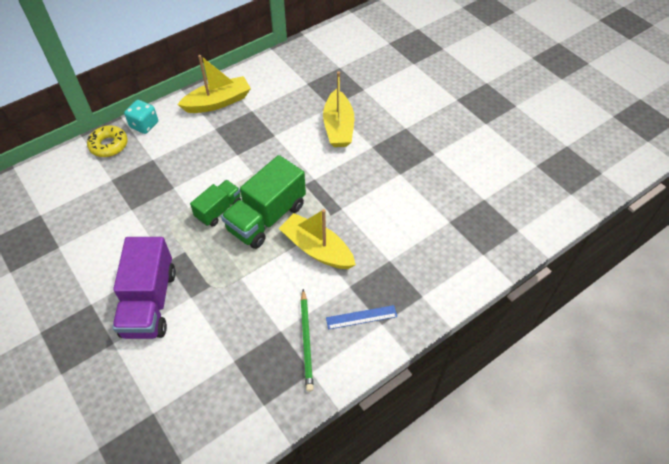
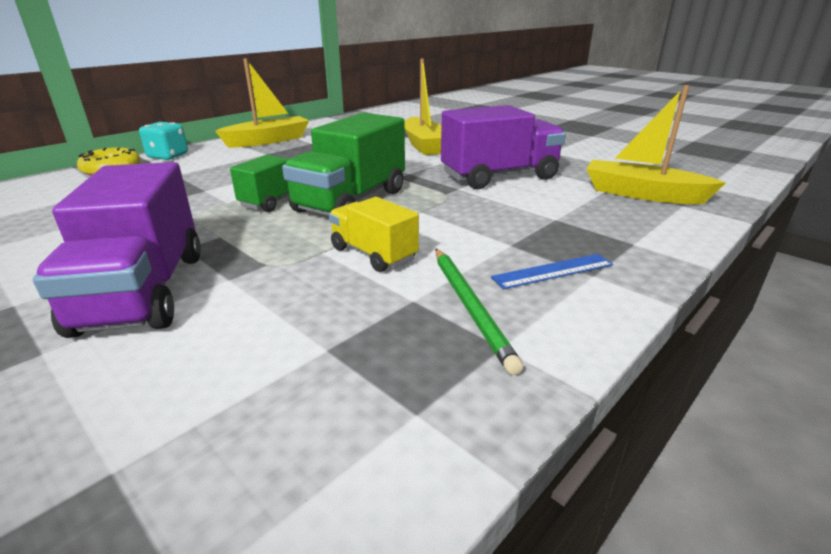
camera: 10 degrees left, 25 degrees down
yellow boat [279,209,356,269] -> yellow boat moved to [586,85,726,204]
none -> yellow truck [329,197,419,272]
none -> purple truck [441,105,566,189]

